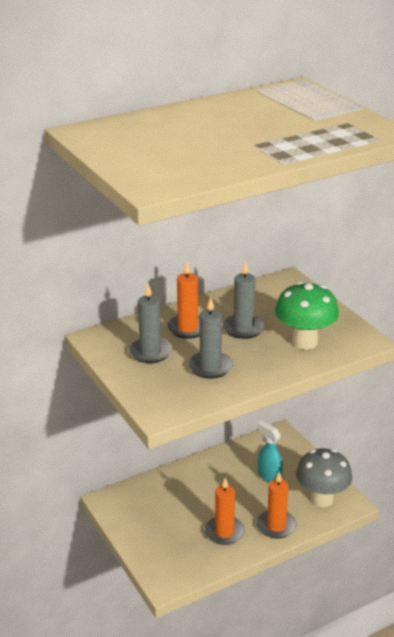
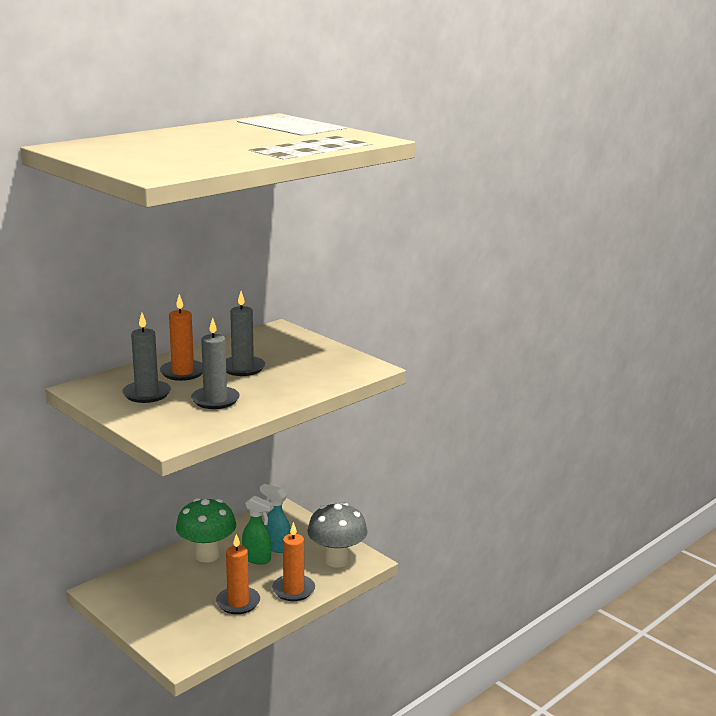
camera: 15 degrees left, 10 degrees down
green mushroom [275,282,339,350] -> green mushroom moved to [176,498,236,562]
none -> green spray bottle [242,496,274,565]

